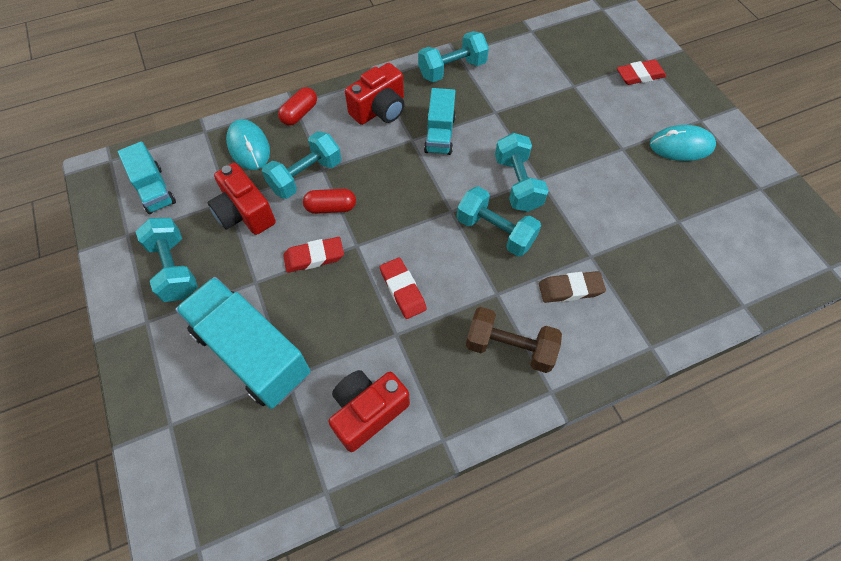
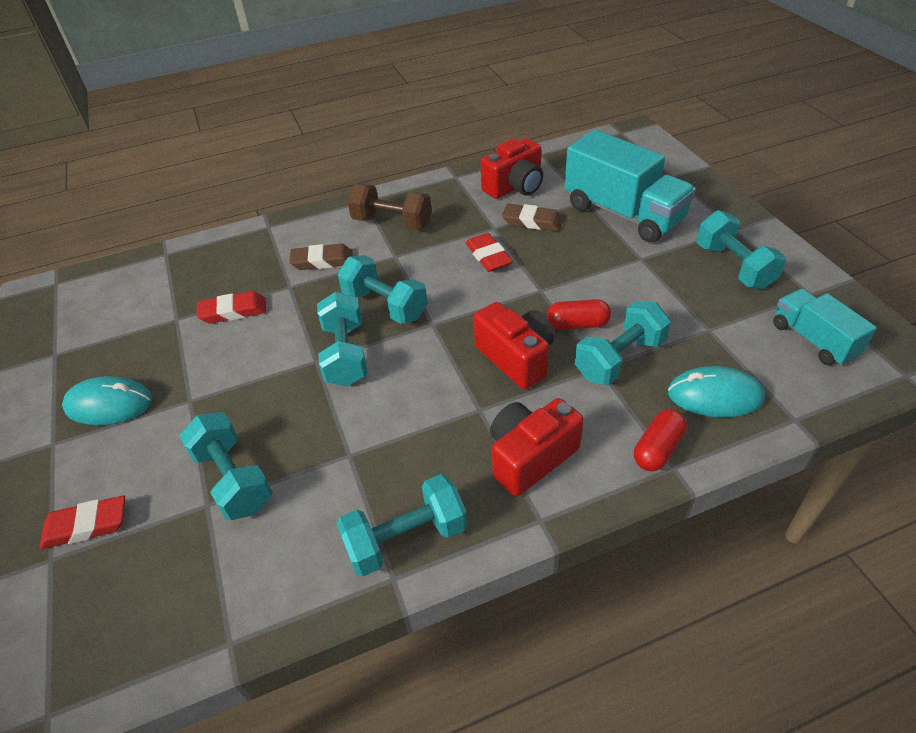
camera: 175 degrees left, 15 degrees down
red camera [207,163,276,235] -> red camera moved to [473,302,554,389]
turquoise mouse [226,119,270,170] -> turquoise mouse turned 60 degrees counterclockwise [668,366,765,418]
red eraser [283,237,344,273] -> red eraser moved to [197,291,266,323]
turquoise truck [424,88,456,155] -> none
none -> turquoise dumbbell [179,412,273,520]
none -> brown eraser [502,204,563,231]

